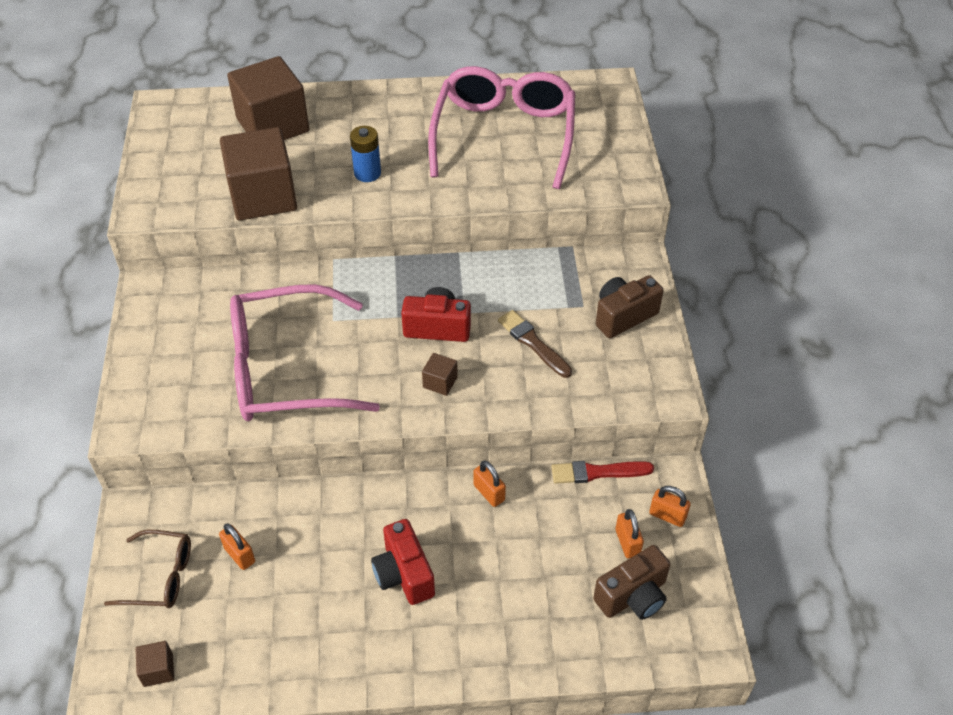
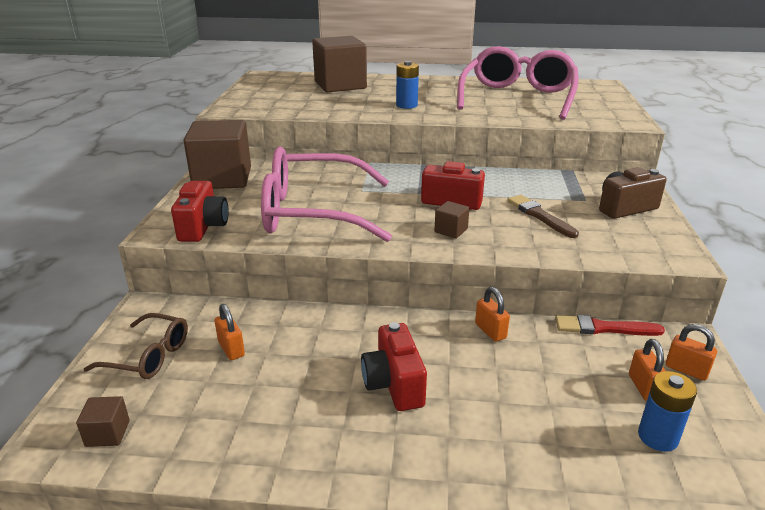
camera: 10 degrees right, 20 degrees down
brown cube [220,127,297,221] -> brown cube moved to [184,120,251,189]
brown camera [593,545,670,620] -> blue battery [638,371,697,452]
none -> red camera [171,181,229,242]

